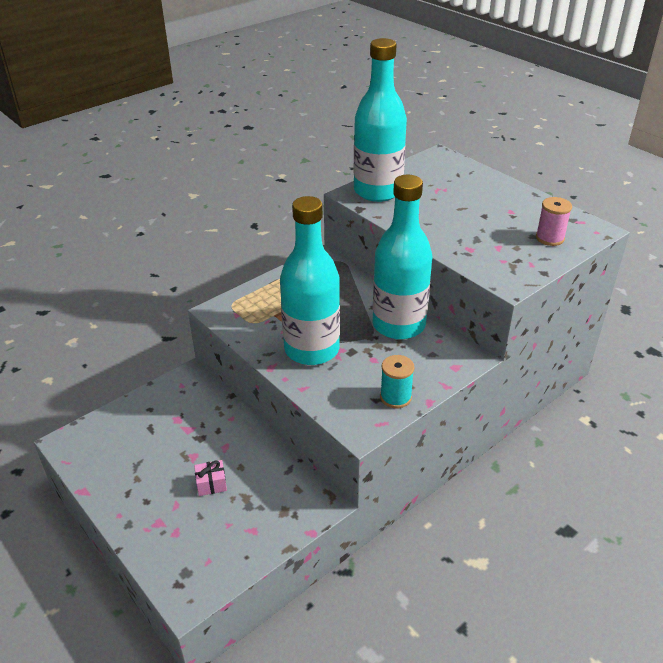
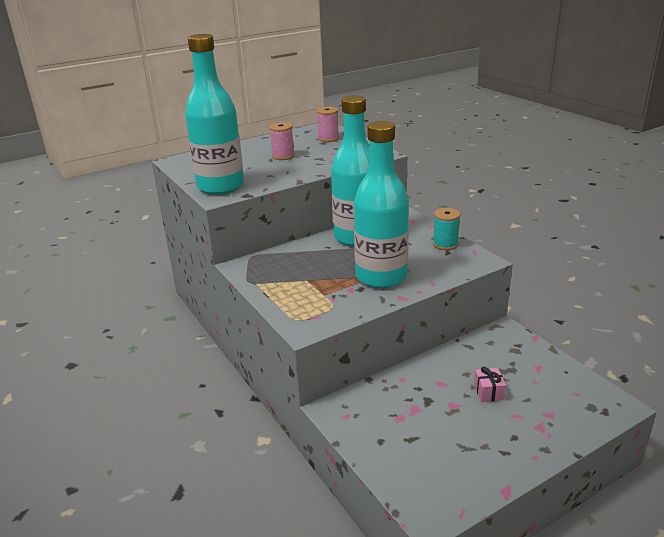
camera: 80 degrees left, 10 degrees down
none -> pink spool [269,122,295,160]

